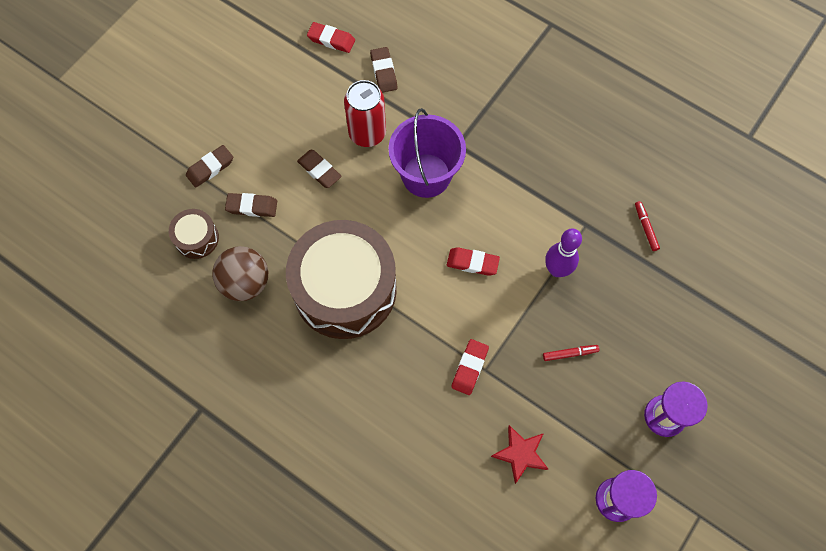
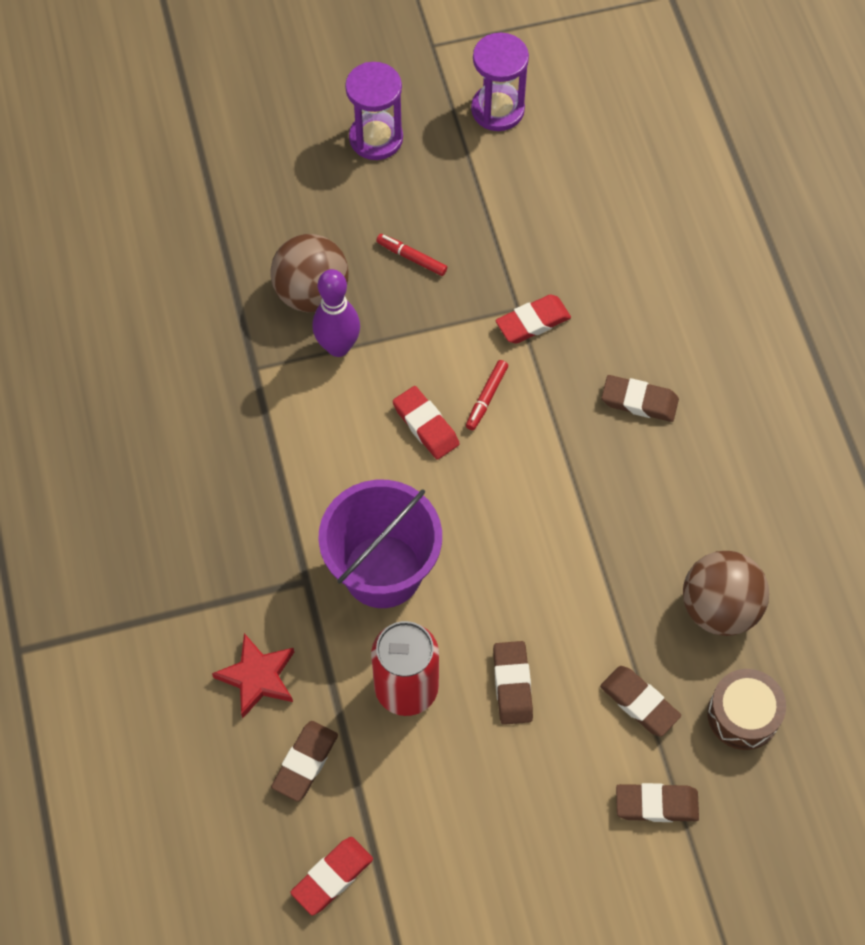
camera: 140 degrees left, 5 degrees down
brown drum [286,220,397,339] -> none
red eraser [307,22,355,53] -> red eraser turned 75 degrees clockwise [290,837,373,915]
red star [491,425,548,484] -> red star moved to [212,633,294,718]
red marker [635,201,660,251] -> red marker moved to [466,360,508,430]
none -> brown ball [271,234,349,312]
none -> brown eraser [601,375,679,422]

